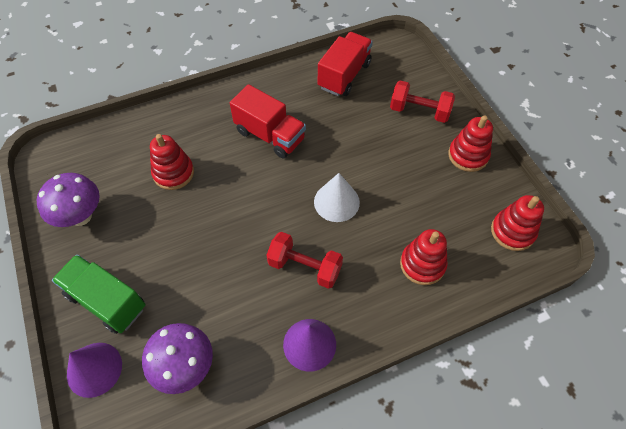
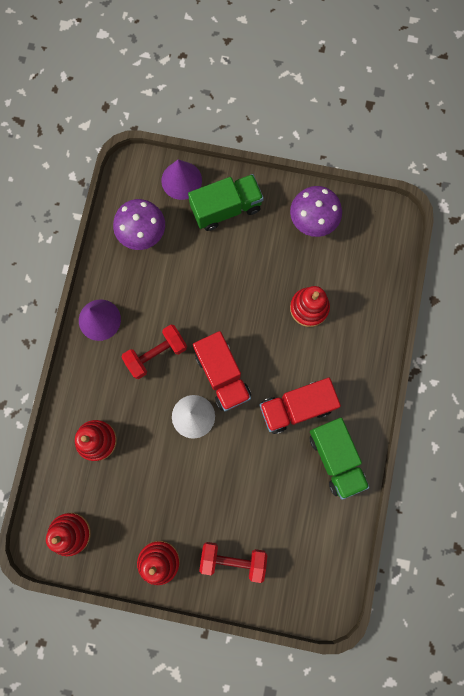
camera: 125 degrees right, 20 degrees up
red truck [318,32,373,96] -> red truck moved to [193,331,251,411]
red dumbbell [390,81,455,123] -> red dumbbell turned 45 degrees clockwise [199,542,267,583]
none -> green truck [309,418,370,500]

